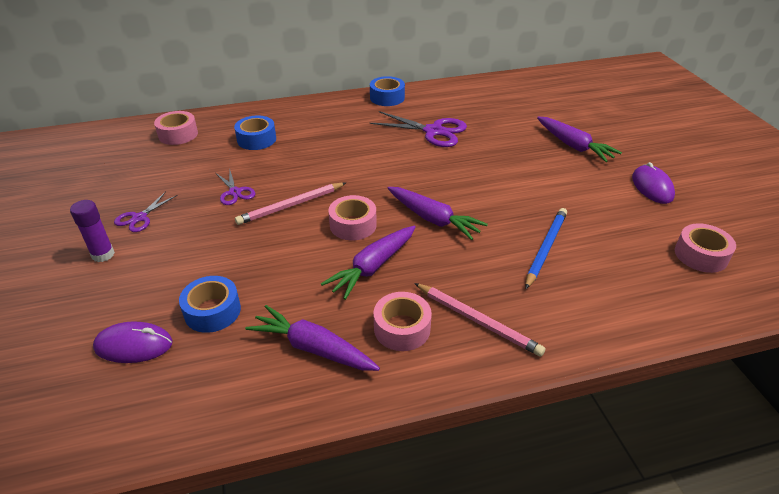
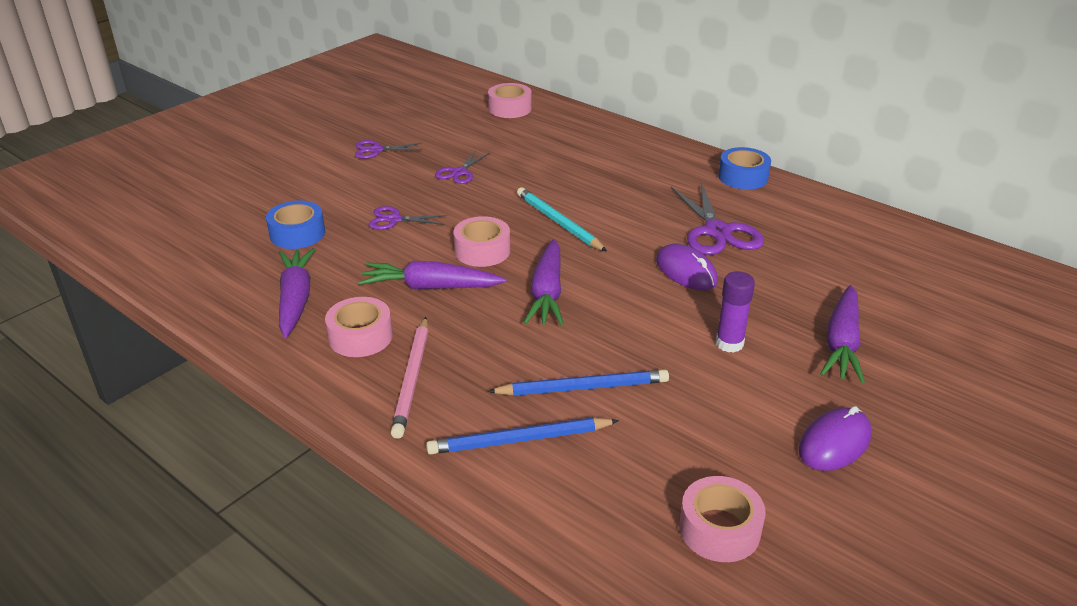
camera: 55 degrees right, 5 degrees down
purple glue stick [70,200,115,262] -> purple glue stick moved to [716,271,755,353]
purple mouse [93,321,173,363] -> purple mouse moved to [656,244,718,290]
blue tape [234,115,276,150] -> none
pink pencil [235,183,346,225] -> none
none -> purple scissors [369,206,447,230]
none -> blue pencil [426,418,619,454]
none -> turquoise pencil [517,187,607,252]

